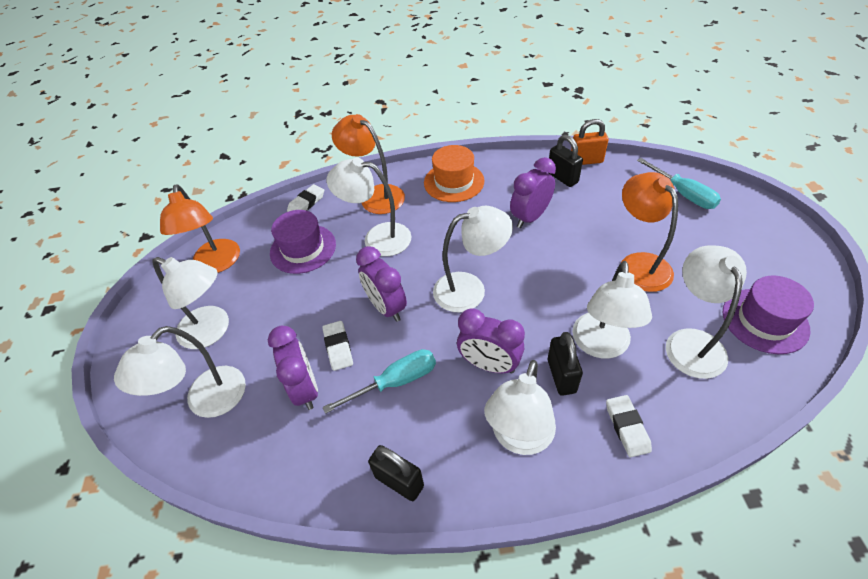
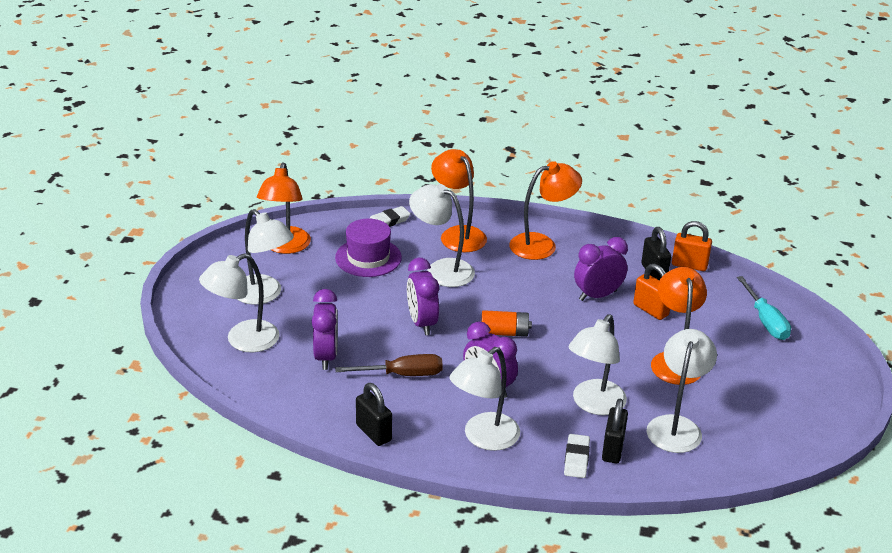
camera: 15 degrees right, 15 degrees down
white eraser [322,321,353,371] -> none
turquoise screwdriver [322,349,436,414] -> brown screwdriver [335,354,443,376]
orange hat [424,145,484,202] -> orange lamp [509,161,582,260]
white lamp [433,206,513,313] -> orange battery [481,310,532,337]
black padlock [548,332,583,396] -> black padlock moved to [602,398,628,463]
purple hat [723,275,814,354] -> none
none -> orange padlock [633,264,670,320]

